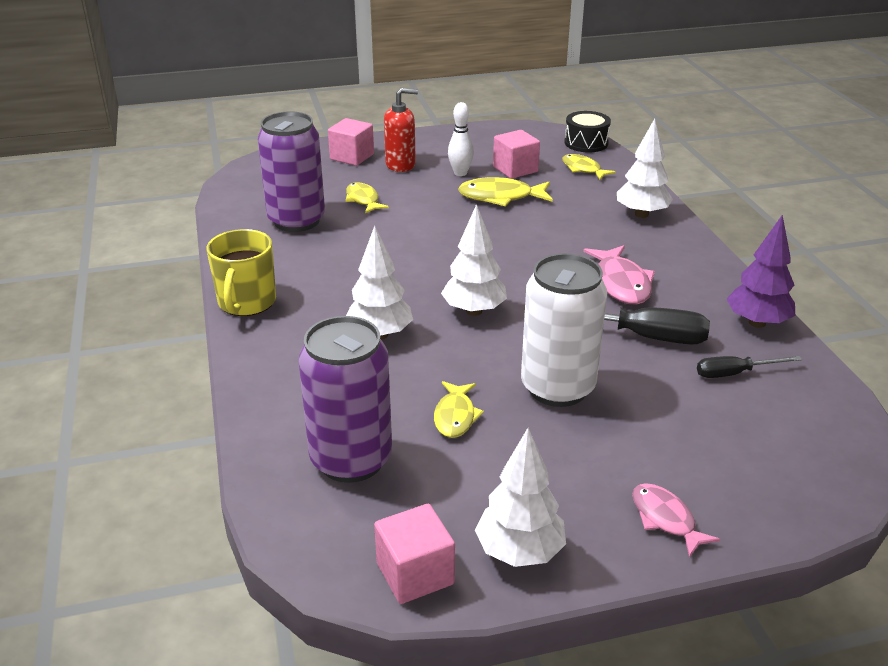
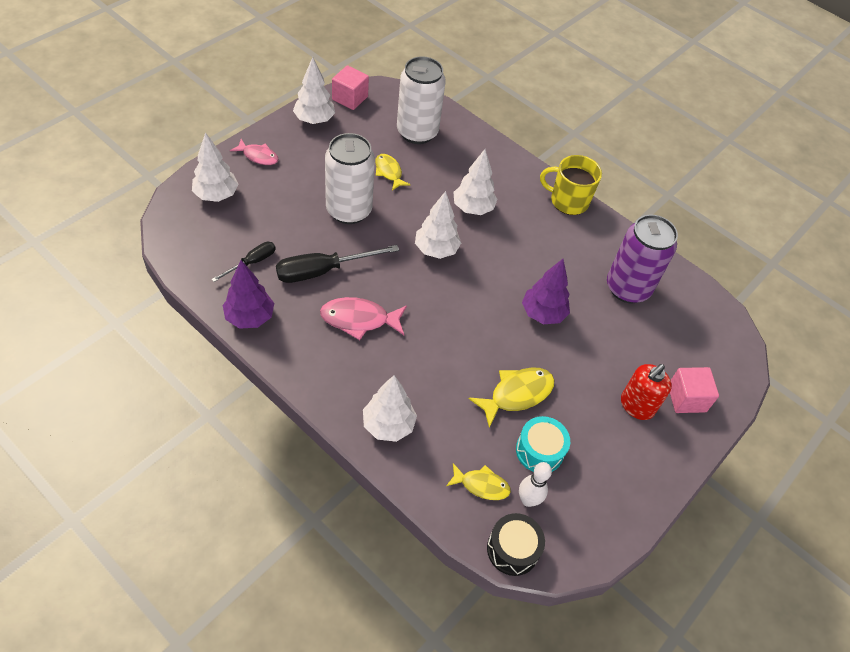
camera: 140 degrees right, 20 degrees up
yellow mug [206,229,276,316] -> yellow mug turned 45 degrees counterclockwise [540,155,602,215]
purple can [299,316,392,483] -> white can [397,56,446,144]
yellow fish [345,182,389,213] -> none
white bowling pin [448,102,474,176] -> white bowling pin moved to [519,462,552,507]
pink cube [493,130,540,179] -> turquoise drum [516,416,570,472]
pink fish [583,245,655,305] -> pink fish turned 45 degrees counterclockwise [320,297,407,340]
none -> white tree [192,132,239,202]
none -> purple tree [522,259,570,324]

